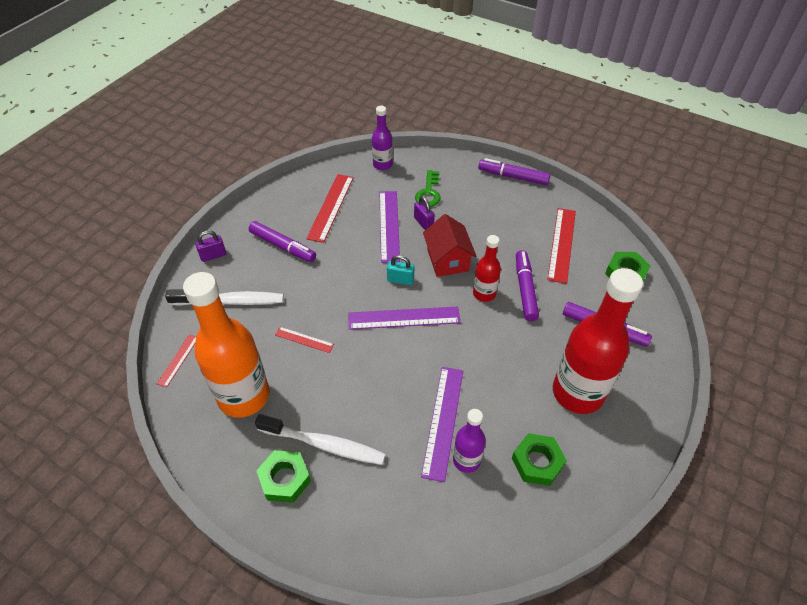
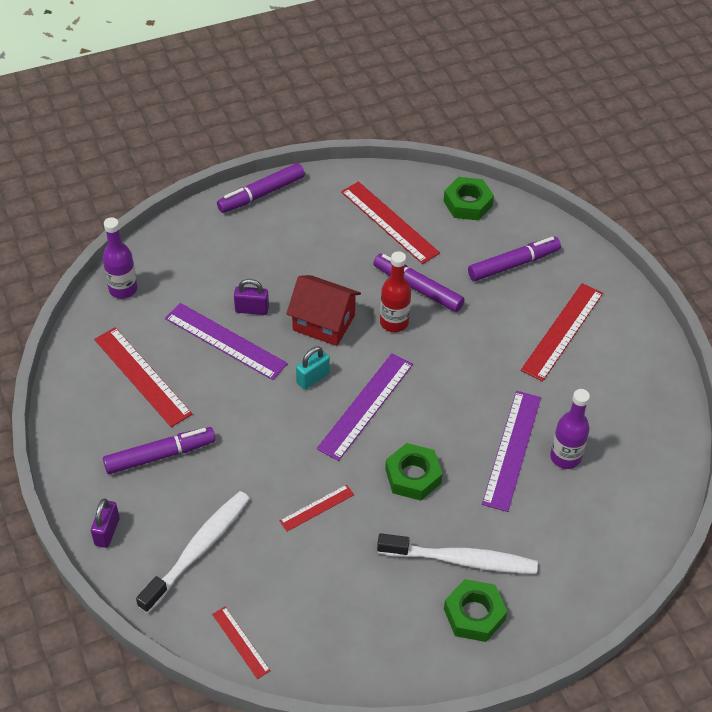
camera: 55 degrees left, 0 degrees up
orange bottle [183,272,270,418] -> none
white toothbrush [255,414,386,465] -> white toothbrush turned 45 degrees clockwise [377,533,538,574]
green key [415,170,441,207] -> none
purple ruler [421,367,463,482] -> purple ruler turned 60 degrees clockwise [482,391,541,512]
green nut [512,433,567,486] -> green nut moved to [385,443,443,501]
red bottle [553,268,643,414] -> red ruler [521,283,603,382]

